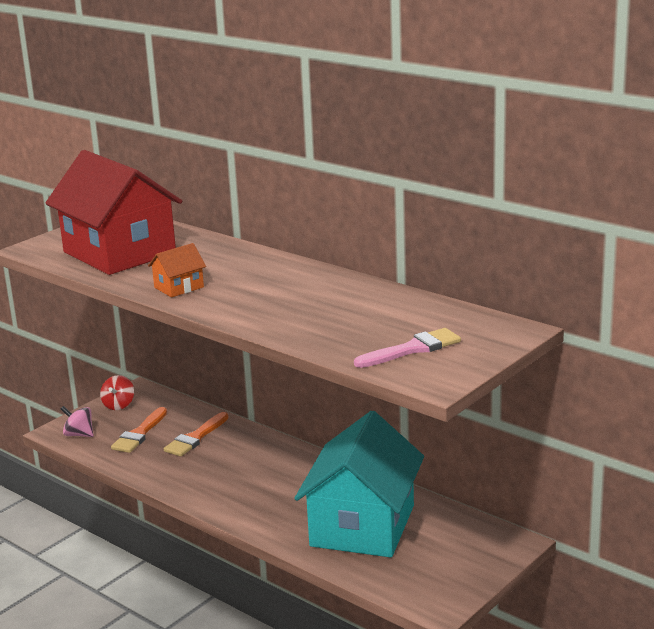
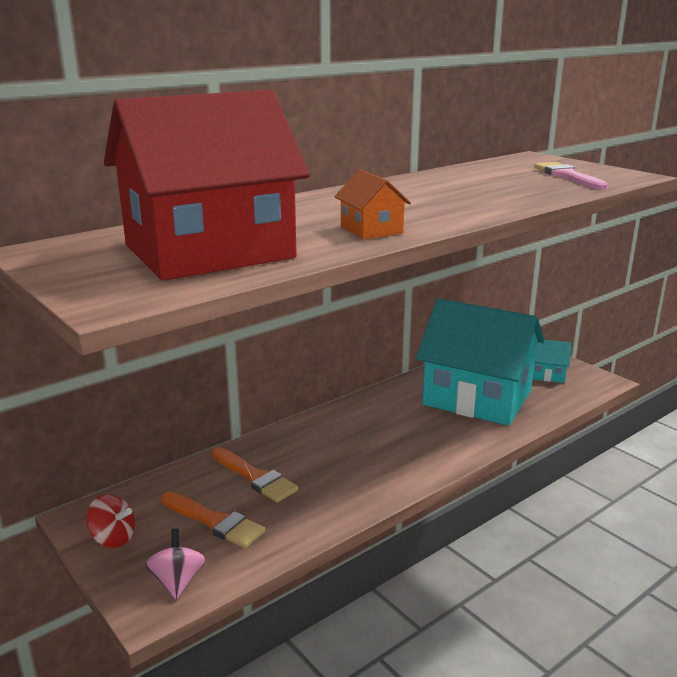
camera: 80 degrees left, 0 degrees up
pink spinning top [61,406,94,437] -> pink spinning top turned 135 degrees clockwise [145,529,205,600]
none -> turquoise house [533,340,571,383]

